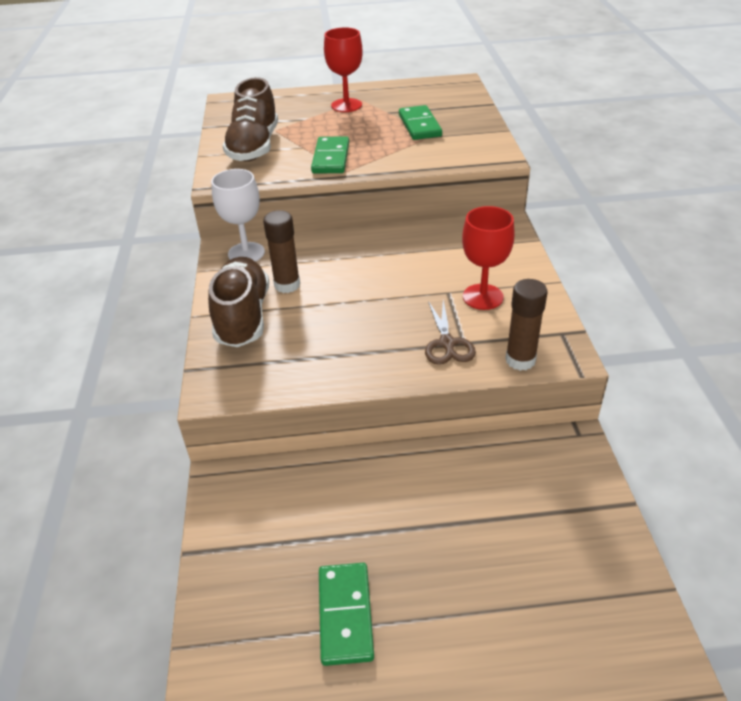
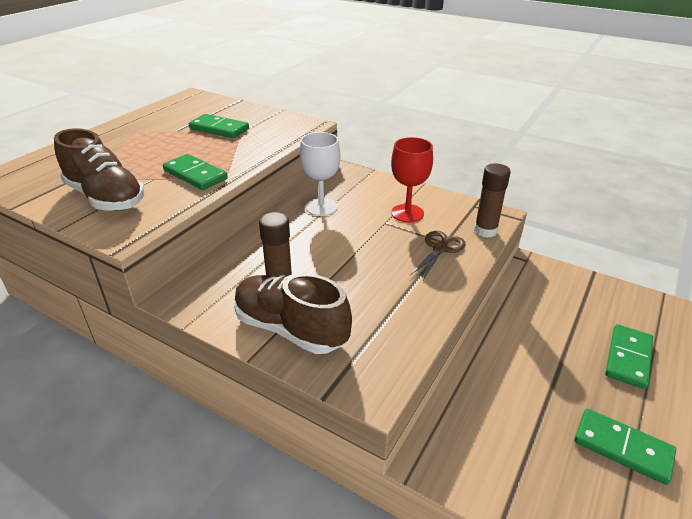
camera: 55 degrees left, 5 degrees down
white goblet [211,169,265,262] -> white goblet moved to [300,132,340,216]
red goblet [324,28,363,112] -> none
brown scissors [425,300,476,365] -> brown scissors turned 90 degrees counterclockwise [410,231,465,280]
none -> green domino [605,324,653,389]

